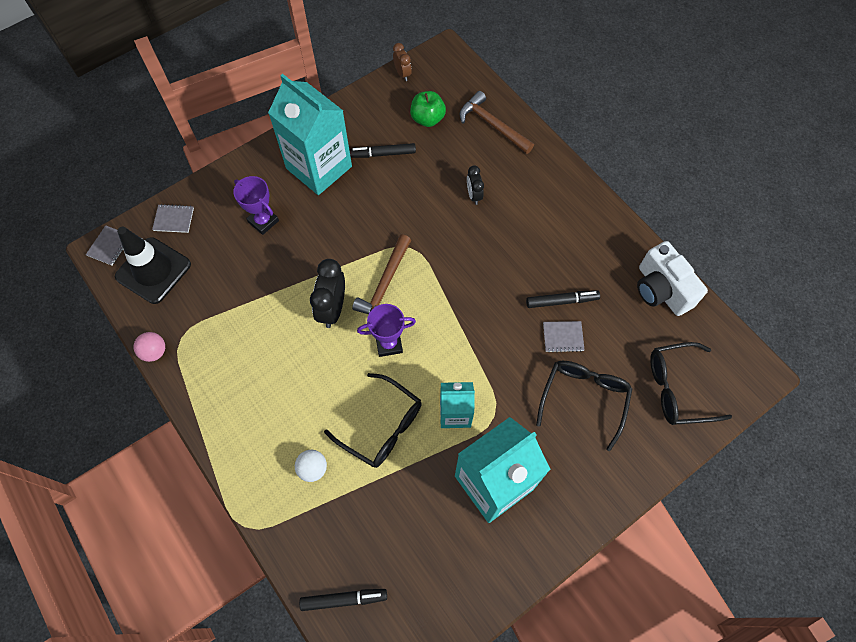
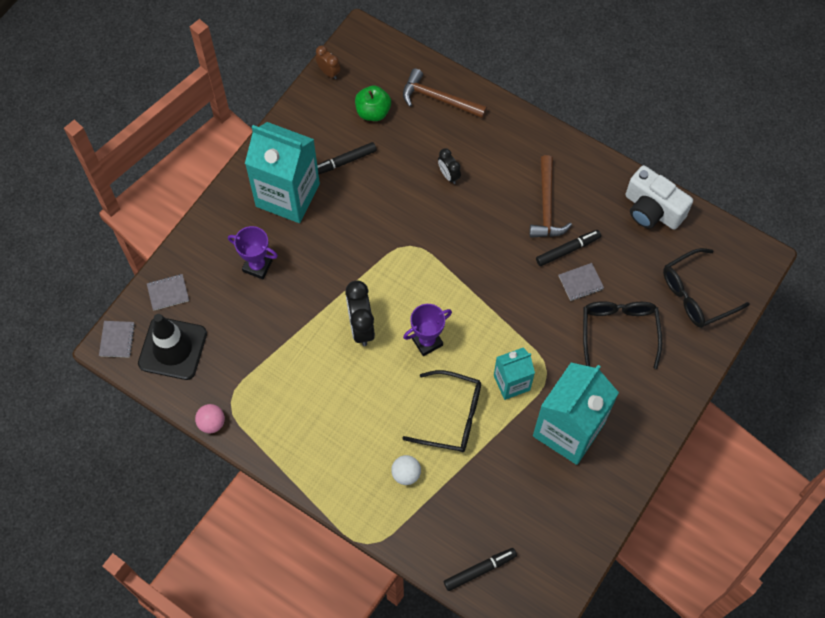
camera: 20 degrees left, 0 degrees up
brown hammer [352,234,411,314] -> brown hammer moved to [530,155,572,238]

